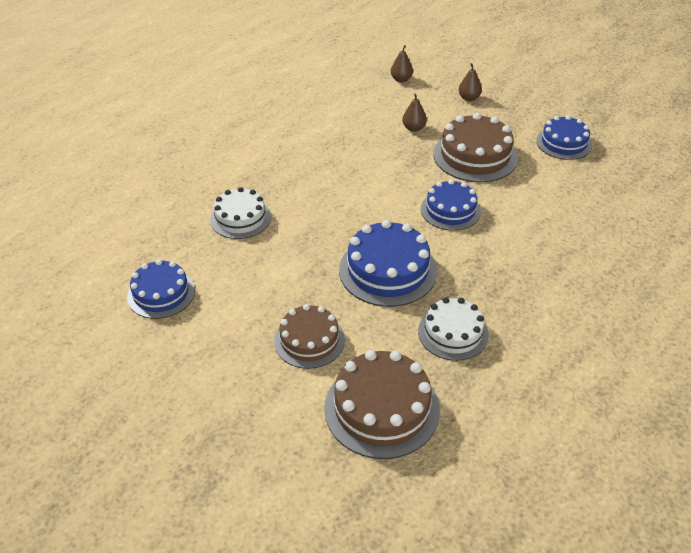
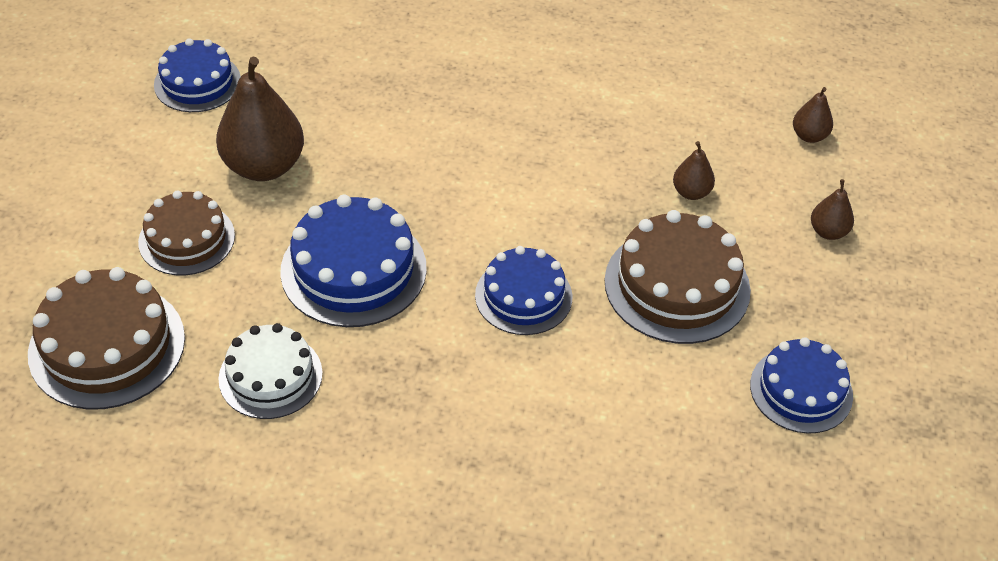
camera: 60 degrees right, 5 degrees up
white cake [210,187,271,239] -> none
none -> brown pear [216,57,304,181]

